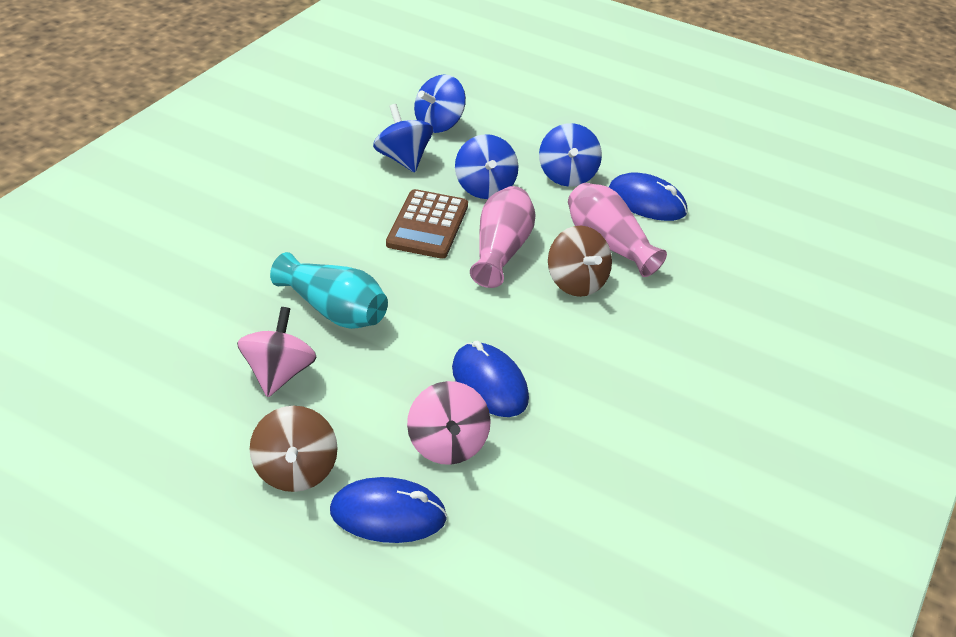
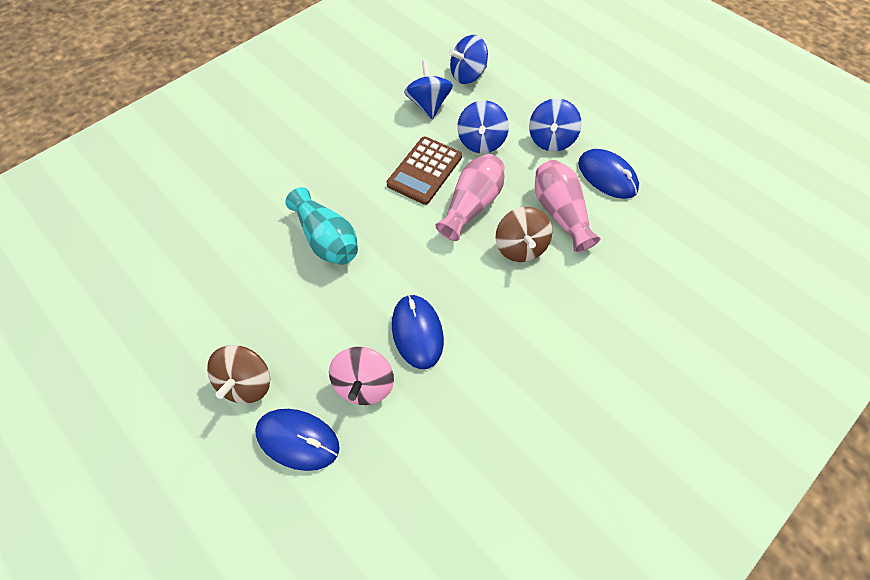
camera: 20 degrees right, 20 degrees up
pink spinning top [237,307,317,397] -> none

